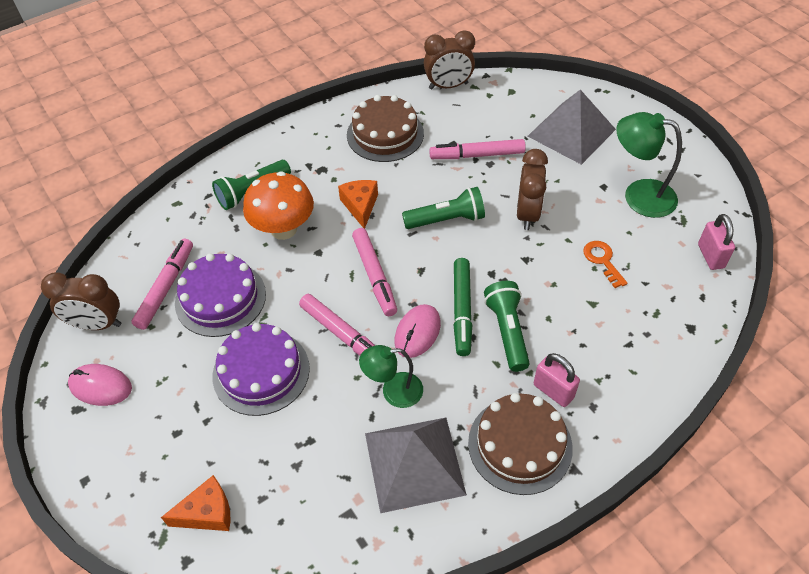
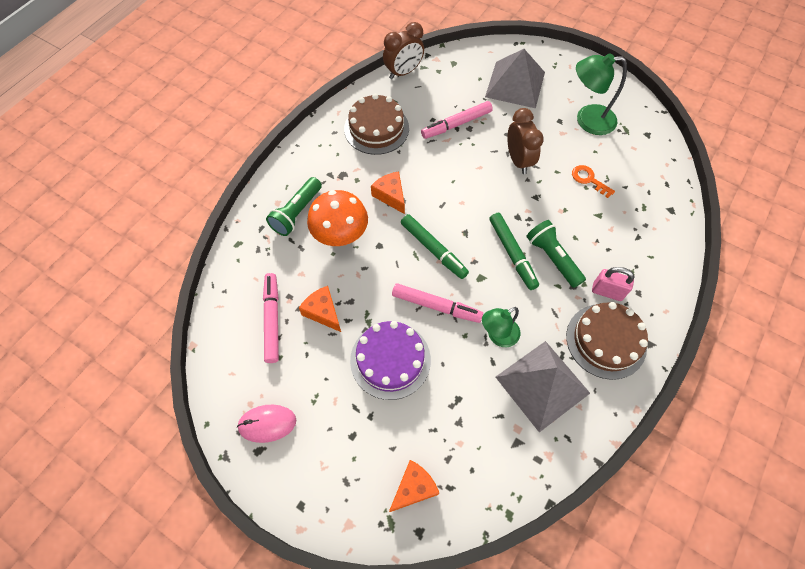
camera: 25 degrees left, 10 degrees up
brown clock [41,272,122,330] -> none
purple cake [175,253,266,337] -> orange cheese [299,286,341,332]
pink marker [352,228,397,316] -> green marker [401,214,469,279]
pink mouse [394,304,441,358] -> none
green flashlight [402,187,485,229] -> none
pink padlock [698,214,735,270] -> none

